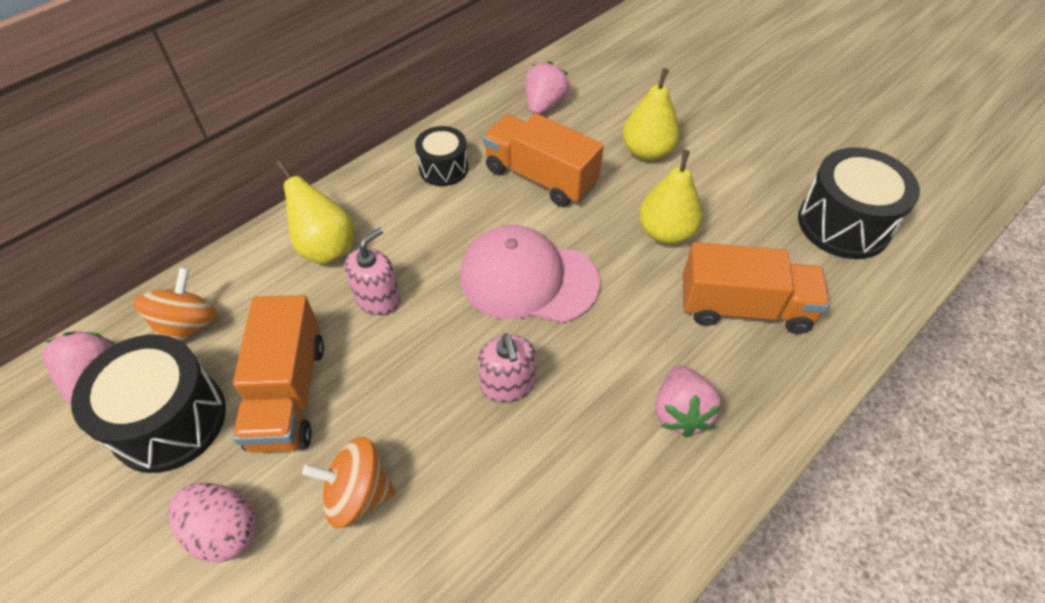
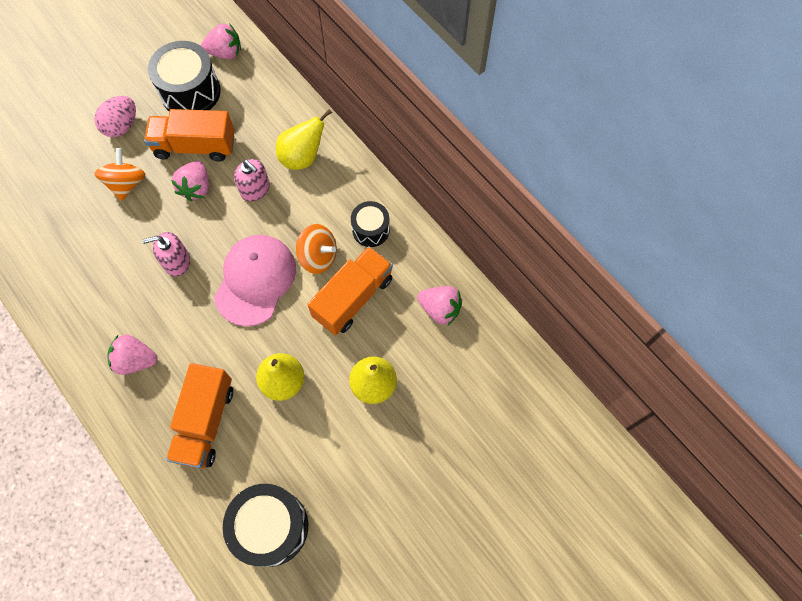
camera: 95 degrees right, 15 degrees up
orange spinning top [133,267,218,342] -> orange spinning top moved to [296,224,337,274]
none -> pink strawberry [171,161,209,201]

